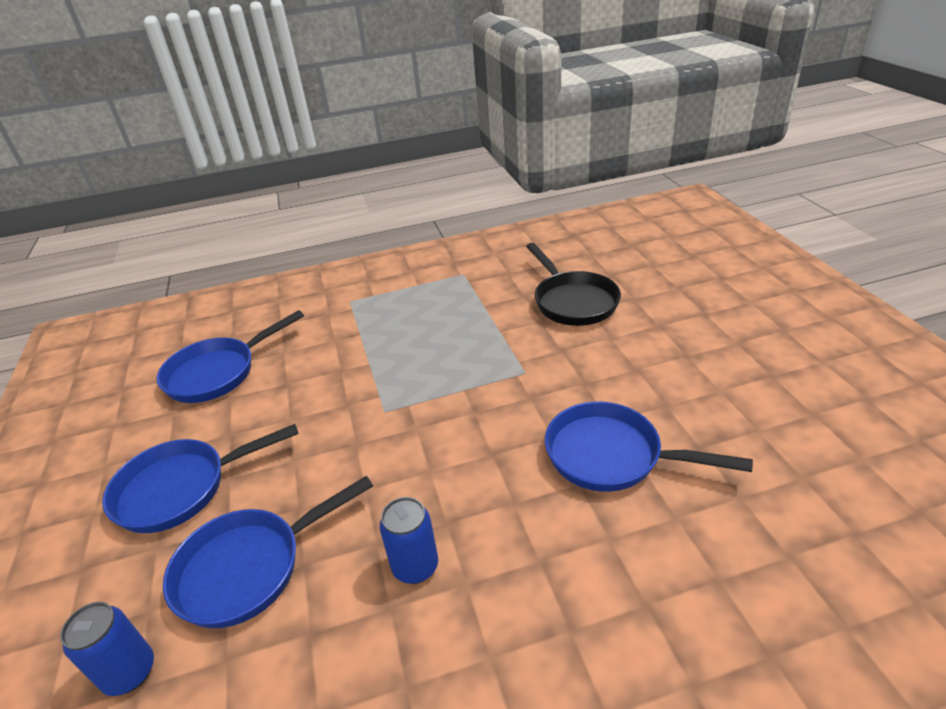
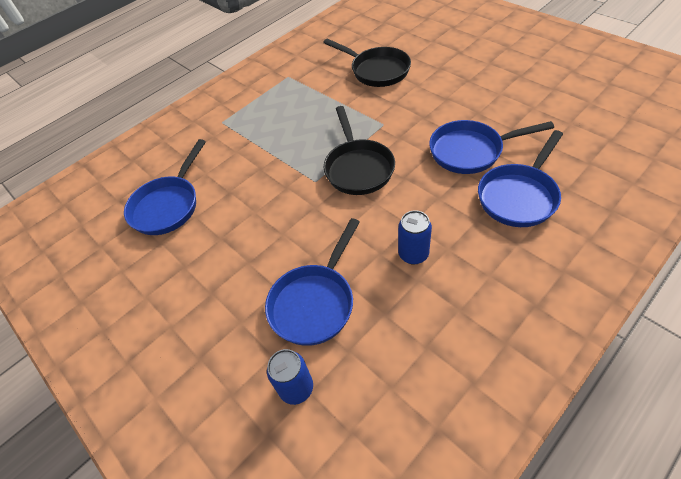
camera: 25 degrees left, 15 degrees up
blue pan [102,424,298,533] -> blue pan moved to [478,130,563,227]
none -> black pan [324,106,395,195]

